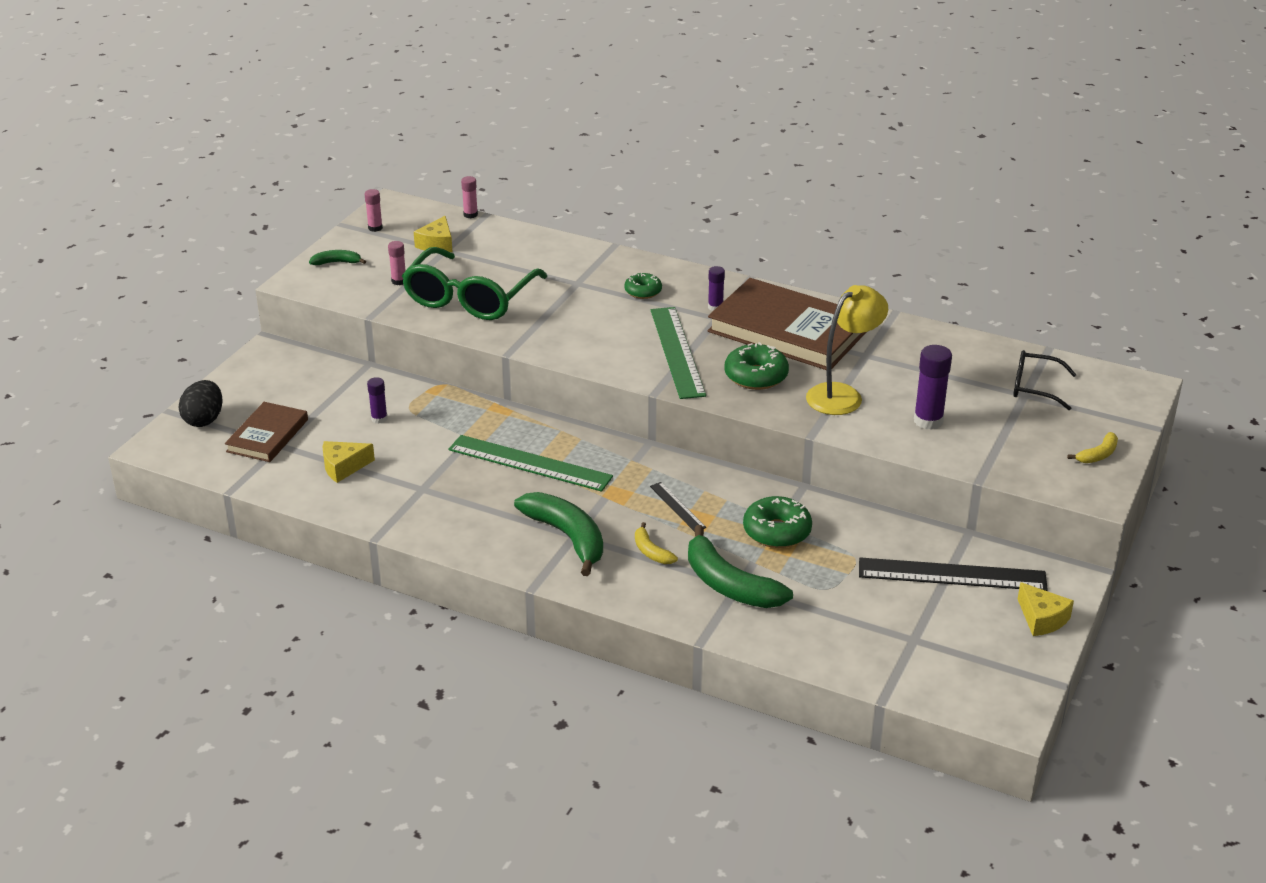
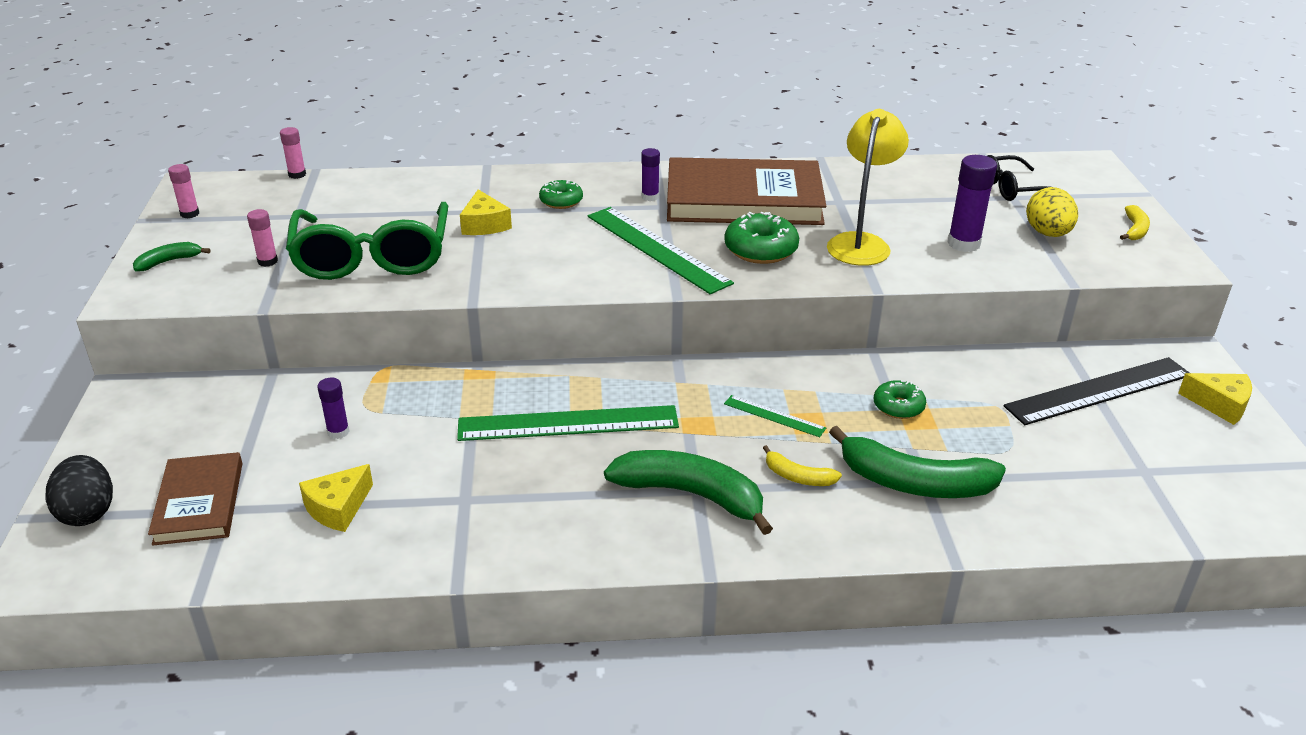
camera: 30 degrees left, 0 degrees up
yellow cheese [414,216,453,252] -> yellow cheese moved to [460,189,512,235]
black ruler [650,482,706,532] -> green ruler [724,395,826,437]
green donut [743,496,812,548] -> green donut [874,380,926,419], size x0.63
none -> yellow egg [1026,187,1078,237]

